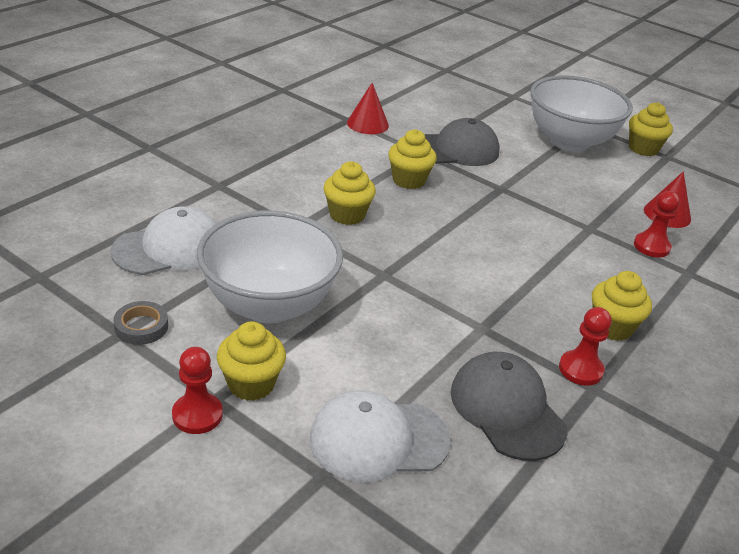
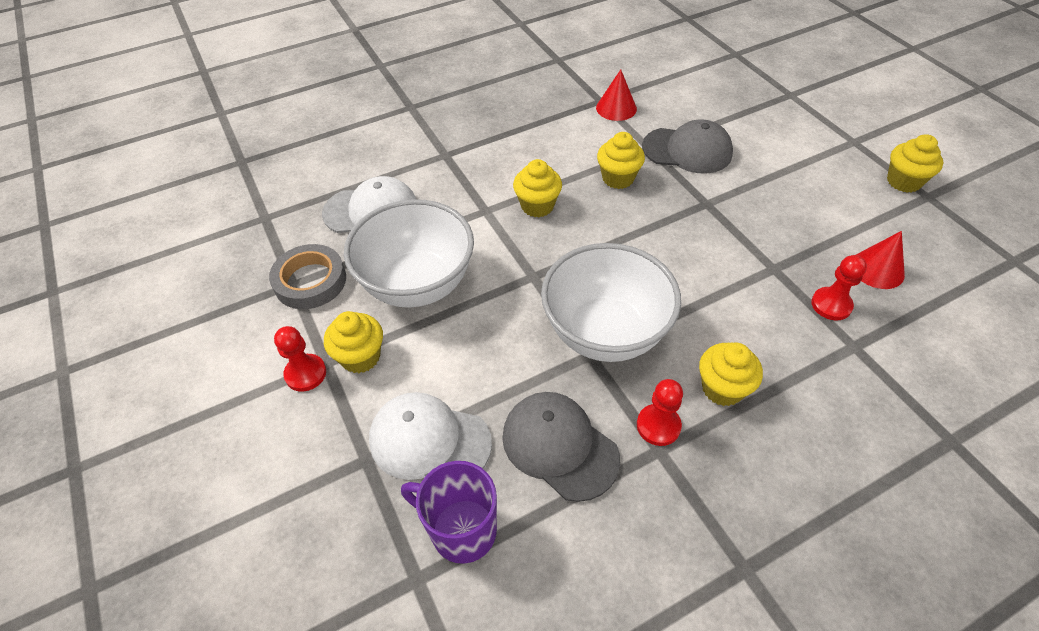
camera: 30 degrees right, 15 degrees up
grey tape [114,301,168,345] -> grey tape [269,244,346,309], size x1.66
grey cap [451,352,567,461] -> grey cap turned 45 degrees counterclockwise [502,392,620,502]
white bowl [530,75,633,152] -> white bowl moved to [541,243,681,362]
none -> purple mug [401,461,497,564]

